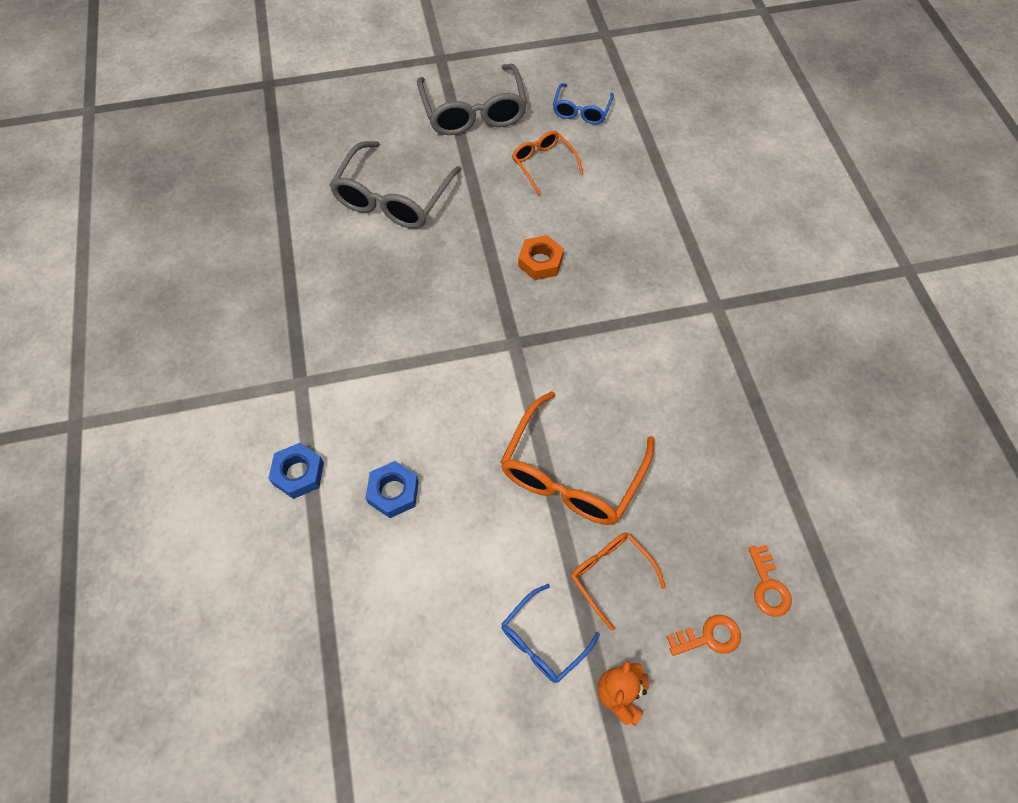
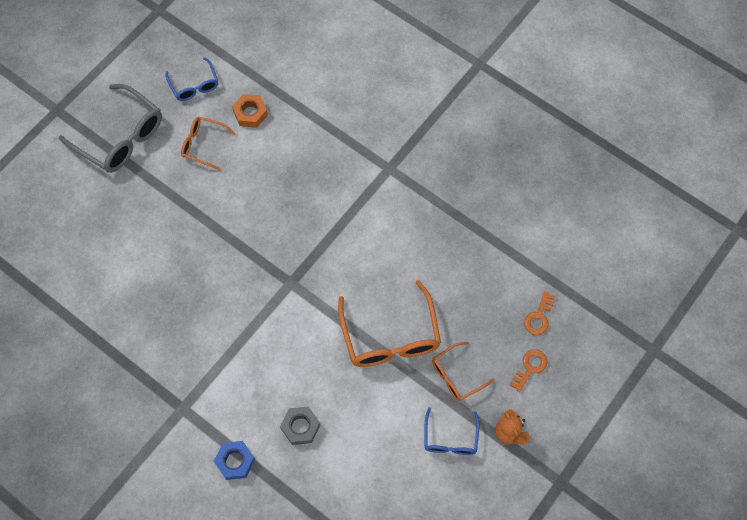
camera: 40 degrees left, 5 degrees up
grey glasses [329,141,461,228] -> none
blue nut [366,461,419,518] -> grey nut [280,406,320,445]
orange nut [518,235,564,280] -> orange nut moved to [232,94,268,128]
orange glasses [571,533,666,631] -> orange glasses turned 45 degrees counterclockwise [432,342,494,401]
orange key [748,545,792,617] -> orange key turned 75 degrees clockwise [524,291,556,335]

